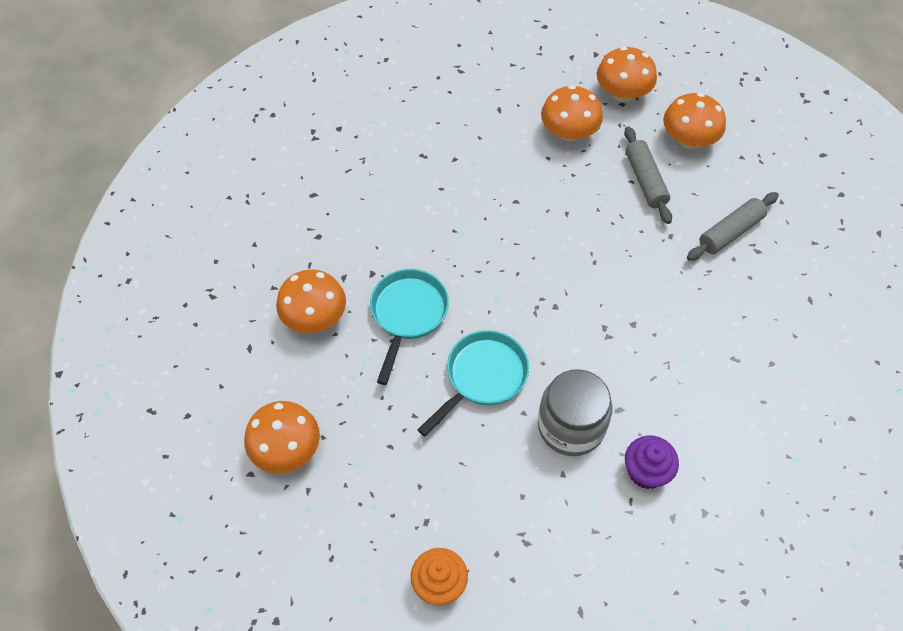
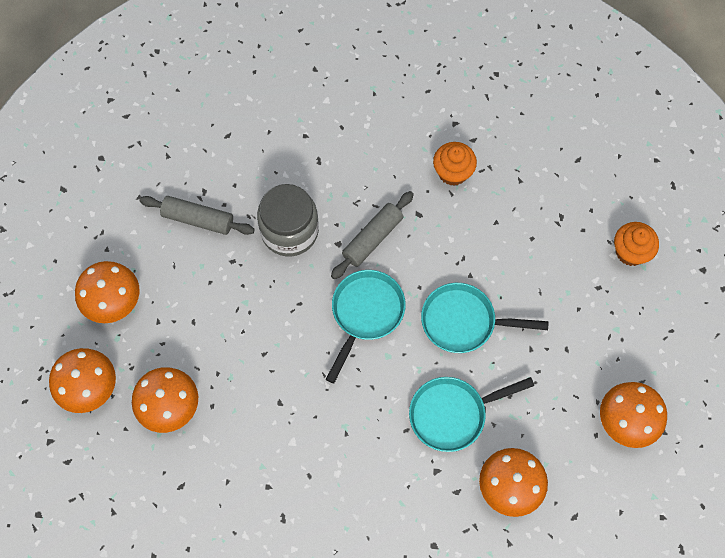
camera: 125 degrees left, 10 degrees up
grey jar [538,369,613,456] -> grey jar moved to [257,184,319,257]
grey rolling pin [624,126,672,224] -> grey rolling pin moved to [331,191,414,279]
purple cupcake [625,435,679,489] -> orange cupcake [433,142,477,186]
none -> turquoise pan [326,270,406,383]

